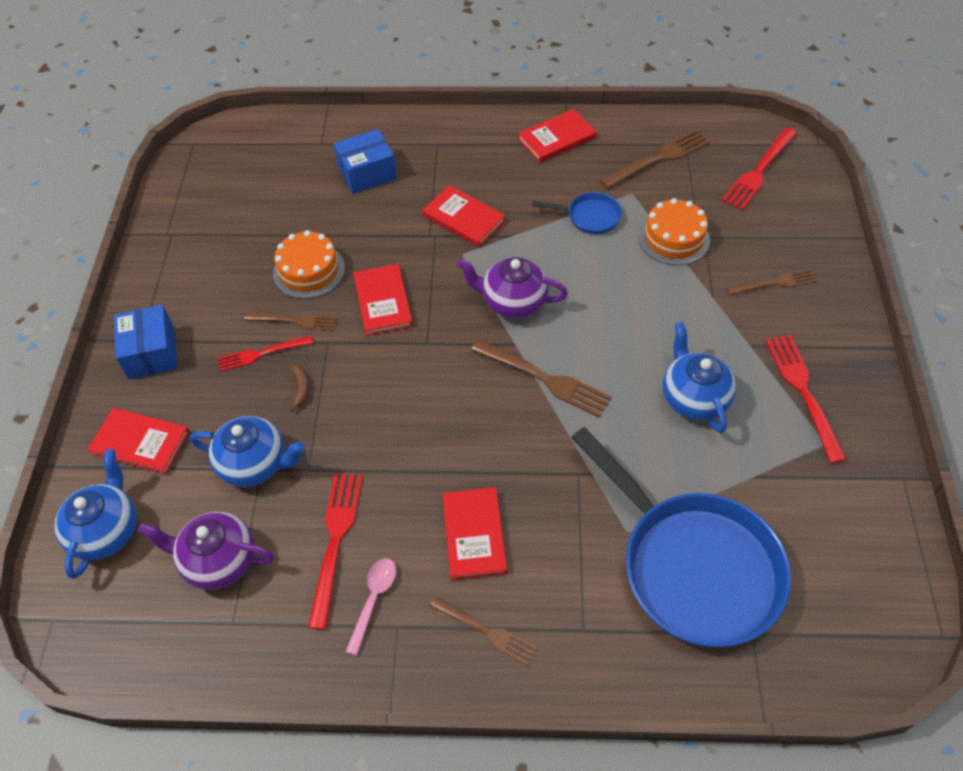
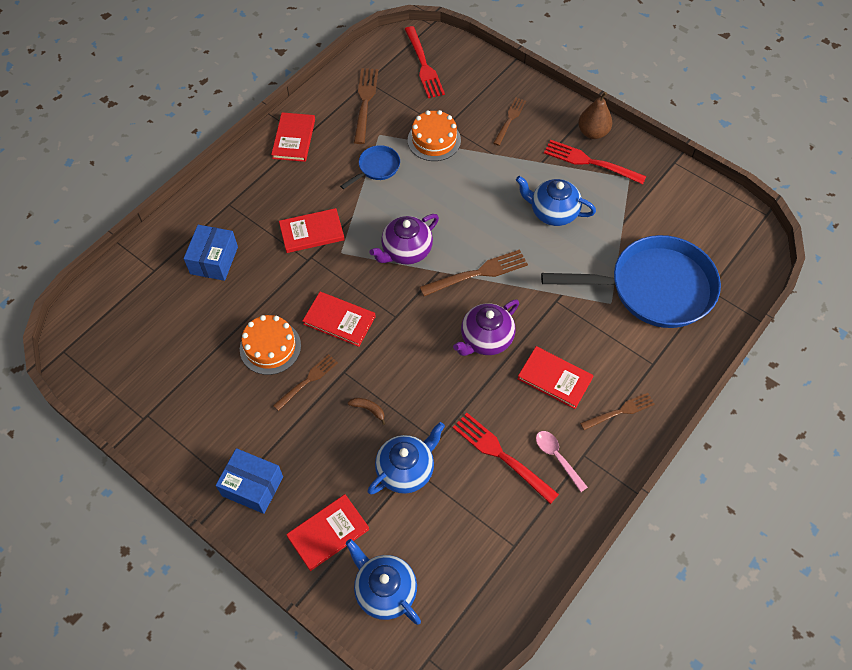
camera: 55 degrees left, 5 degrees up
purple teapot [138,511,274,590] -> purple teapot moved to [453,299,519,356]
red fork [218,336,313,372] -> none
none -> brown pear [578,92,612,139]

